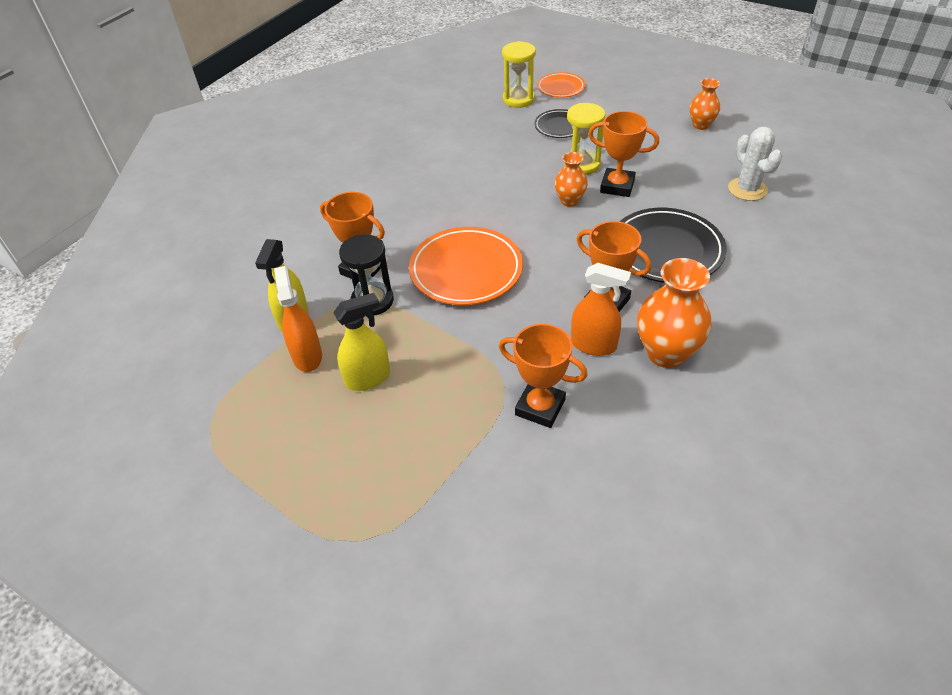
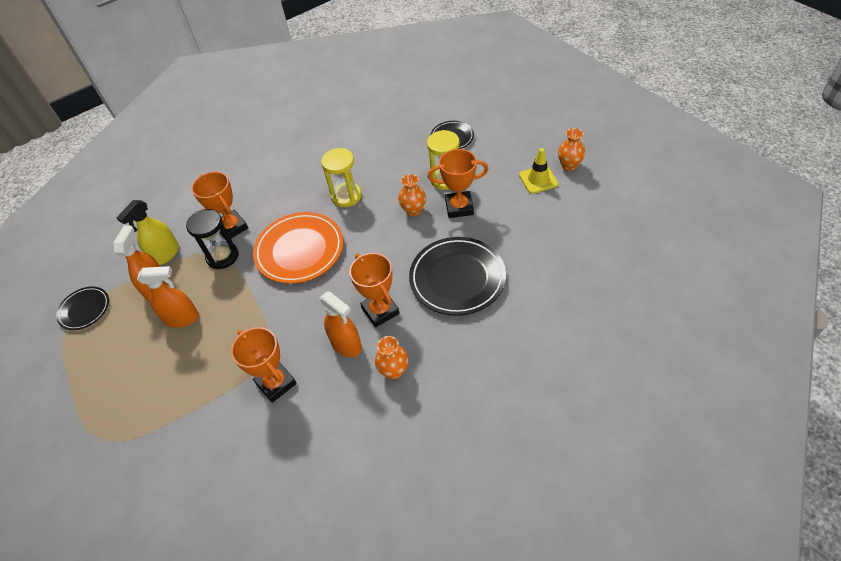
camera: 25 degrees right, 5 degrees up
yellow spray bottle [333,293,390,391] -> orange spray bottle [137,266,199,328]
yellow hourglass [502,41,536,108] -> yellow hourglass moved to [321,148,362,207]
orange plate [537,72,585,98] -> none
orange trophy [588,111,659,197] -> orange trophy turned 45 degrees counterclockwise [428,149,489,218]
orange vase [637,258,711,368] -> orange vase [375,336,408,379], size x0.57
white cactus [728,127,782,201] -> none
none -> black plate [56,287,109,330]
none -> yellow traffic cone [519,148,558,194]

